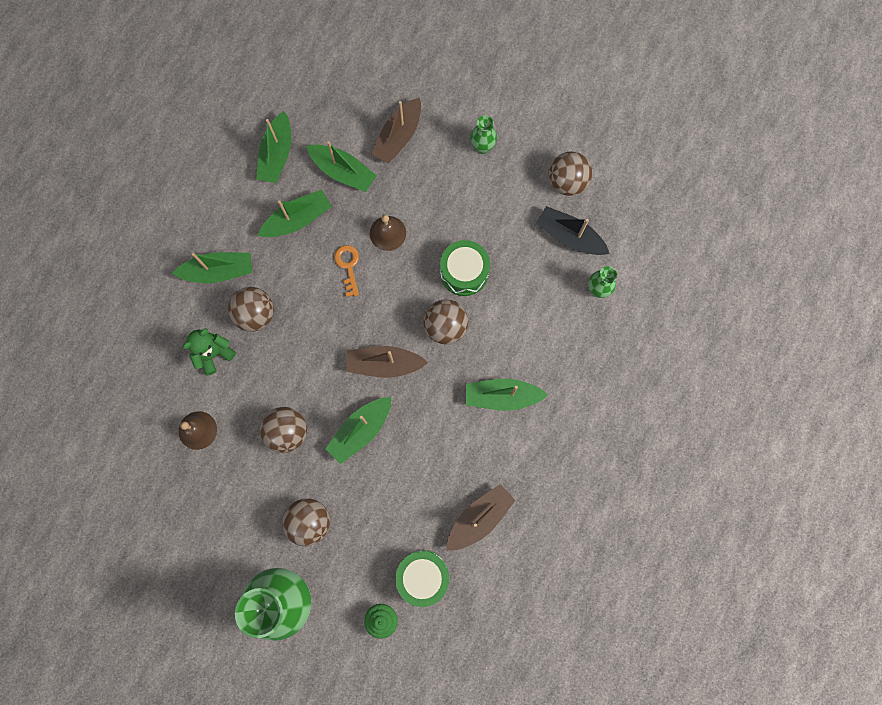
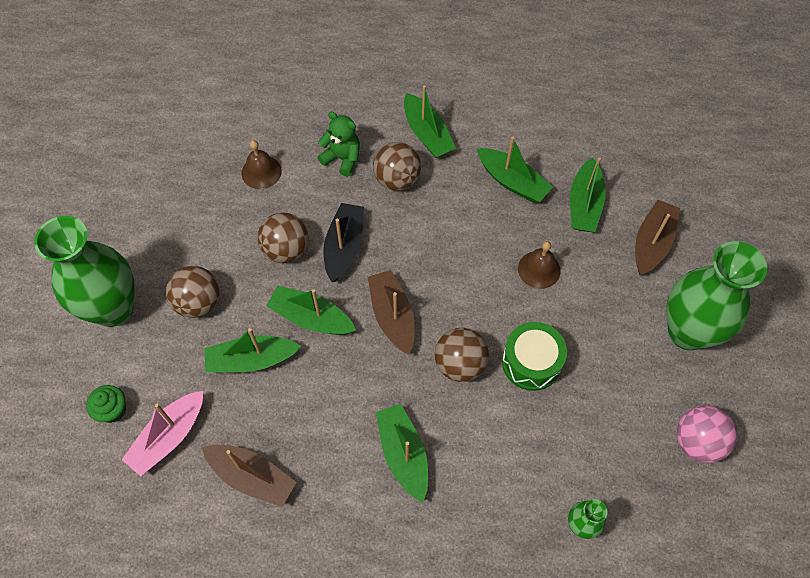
camera: 70 degrees right, 15 degrees down
green boat [256,111,291,183] -> green boat moved to [204,328,301,372]
orange key [334,245,359,297] -> none
brown boat [371,97,421,164] -> brown boat turned 105 degrees clockwise [635,200,680,275]
green drum [395,550,449,607] -> pink boat [122,391,203,476]
green vase [470,115,497,154] -> green vase [666,241,767,351], size x2.26
black boat [536,206,610,255] -> black boat moved to [324,203,364,282]
brown ball [549,151,592,196] -> pink ball [677,405,737,463]

